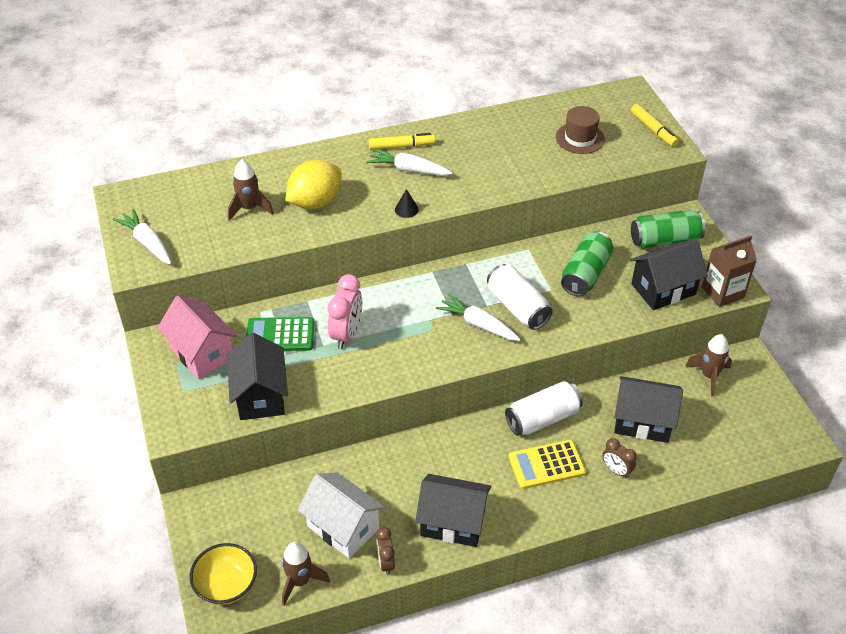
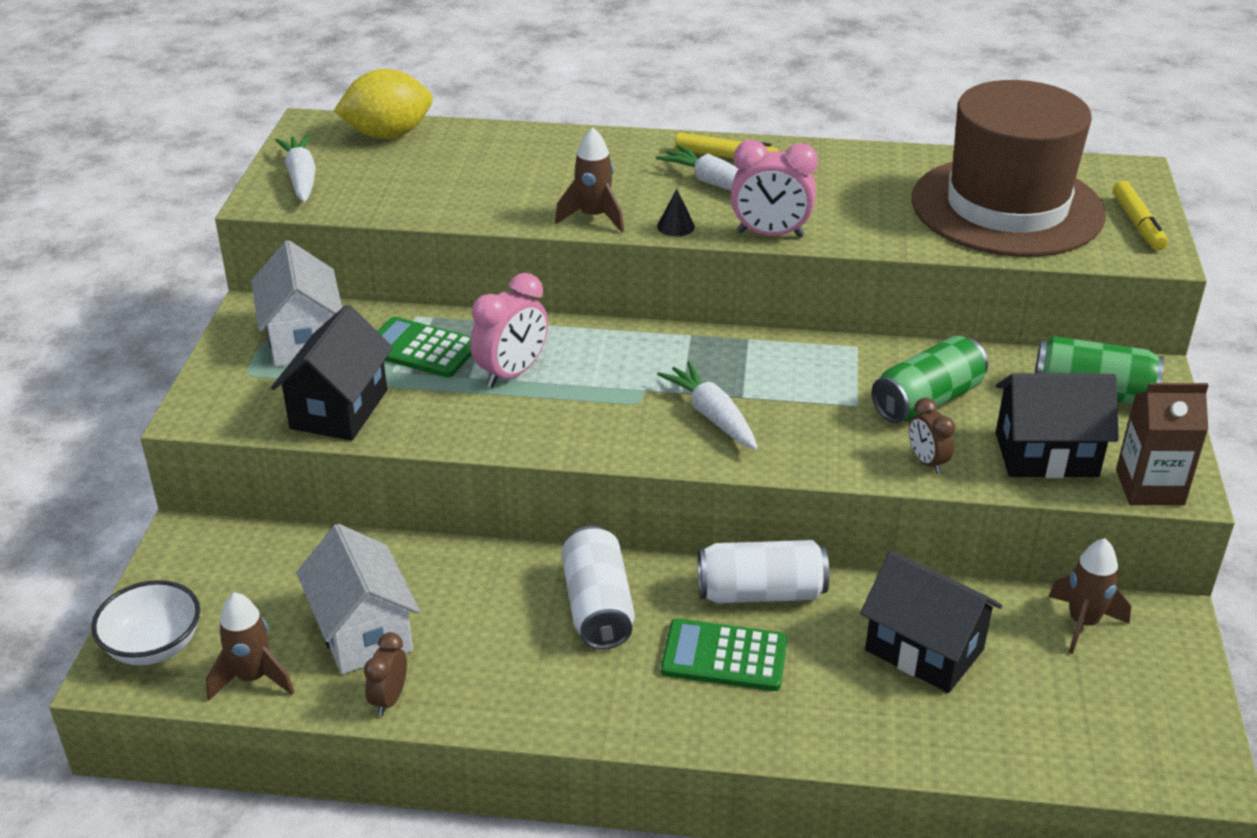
camera: 25 degrees right, 10 degrees down
pink house [157,296,237,379] -> white house [251,240,342,367]
yellow bowl [190,543,257,605] -> white bowl [91,580,200,665]
brown rocket [228,160,274,221] -> brown rocket moved to [555,127,624,232]
yellow lemon [285,160,342,209] -> yellow lemon moved to [334,69,433,139]
black house [415,474,491,547] -> none
white can [487,264,553,330] -> white can moved to [562,526,635,649]
yellow calculator [509,440,586,489] -> green calculator [661,619,787,691]
brown hat [556,106,605,154] -> brown hat [912,80,1106,257], size x2.35
brown clock [602,438,637,478] -> brown clock moved to [909,398,955,474]
none -> pink clock [731,140,818,238]

